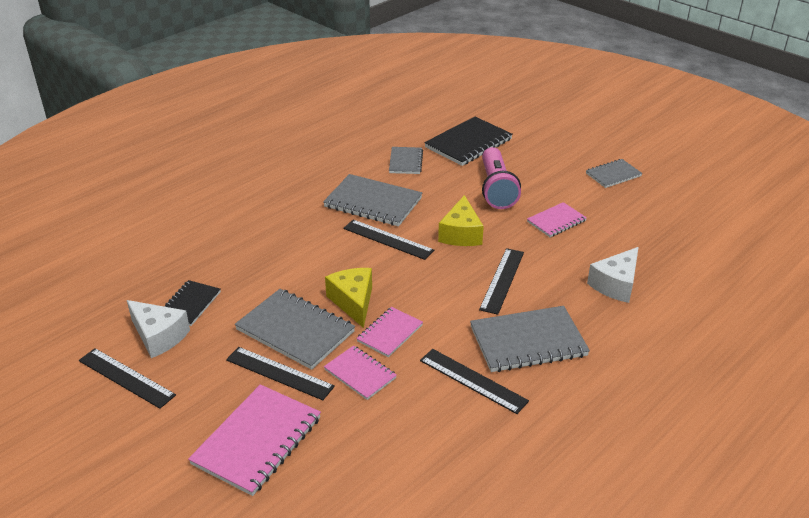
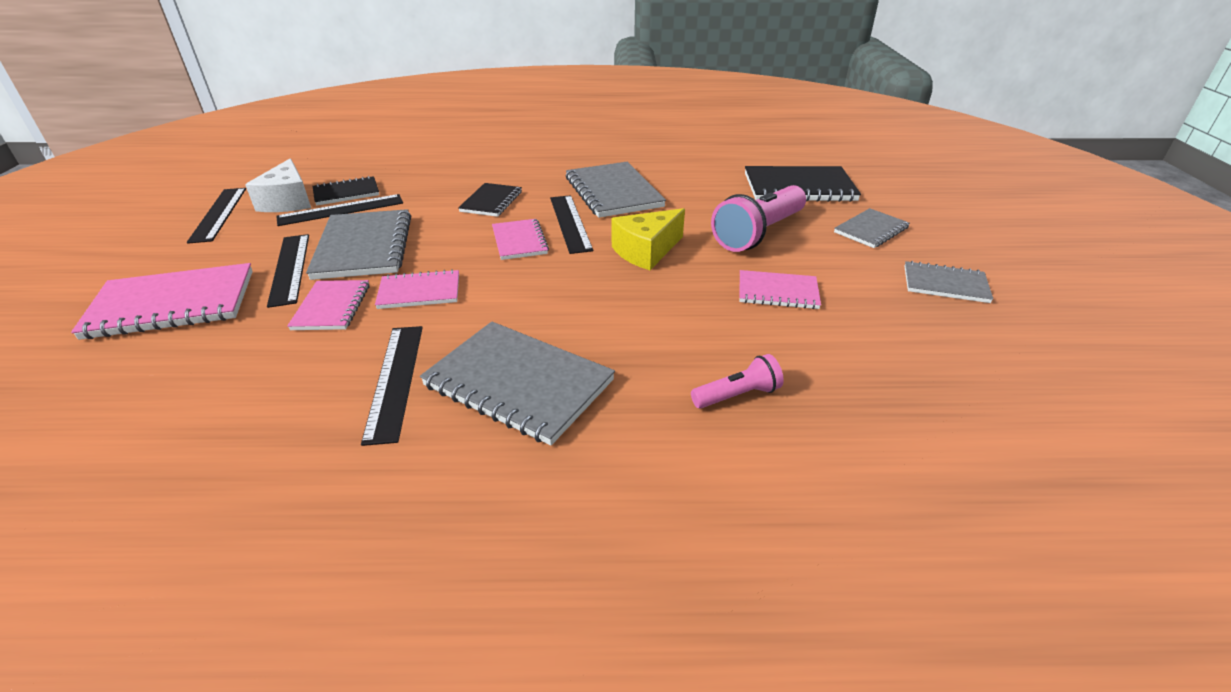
camera: 45 degrees right, 0 degrees up
yellow cheese [325,268,372,328] -> none
grey notebook [389,147,423,174] -> grey notebook moved to [834,208,910,248]
black ruler [479,248,524,315] -> black ruler moved to [276,194,403,226]
white cheese [587,247,639,303] -> pink flashlight [691,354,784,409]
none -> black notebook [458,183,522,217]
none -> pink notebook [492,219,549,260]

